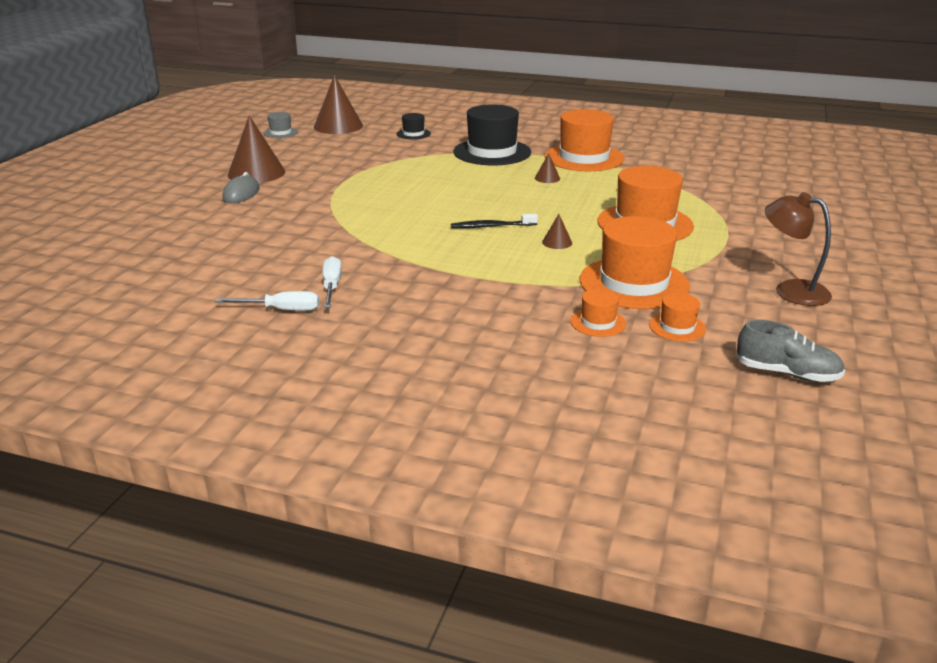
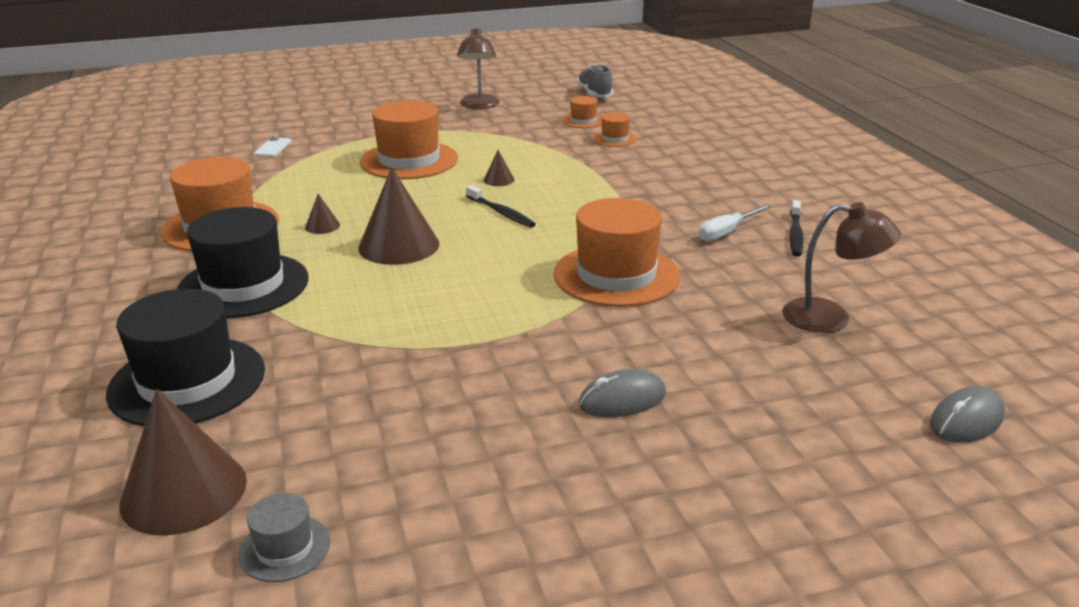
camera: 125 degrees left, 0 degrees up
white screwdriver [215,291,319,311] -> black toothbrush [789,200,804,257]
brown cone [228,115,285,183] -> brown cone moved to [358,167,439,265]
black hat [397,113,431,139] -> black hat [106,289,265,426], size x2.14
orange hat [580,216,690,309] -> orange hat moved to [553,198,680,307]
none -> white phone [254,137,292,157]
none -> brown lamp [782,202,901,333]
none -> grey mouse [930,386,1005,443]

